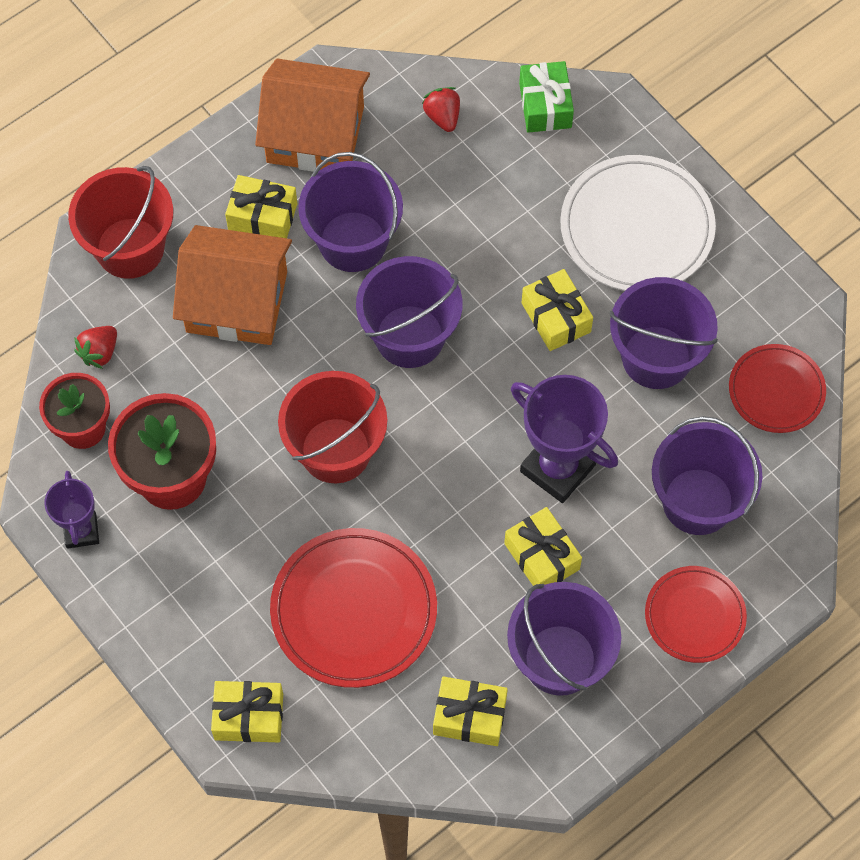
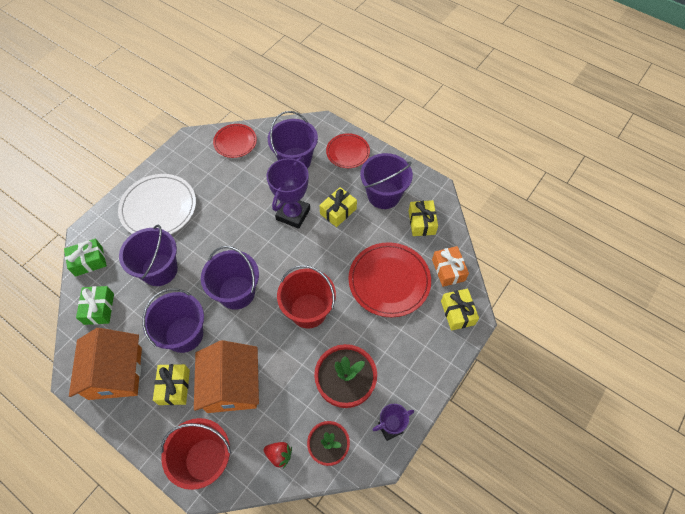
camera: 105 degrees left, 5 degrees down
red strawberry [422,87,460,132] -> green gift [76,286,114,325]
yellow gift [521,269,593,351] -> none
purple bucket [610,277,718,389] -> purple bucket moved to [119,225,178,286]
none -> orange gift [432,246,469,287]

